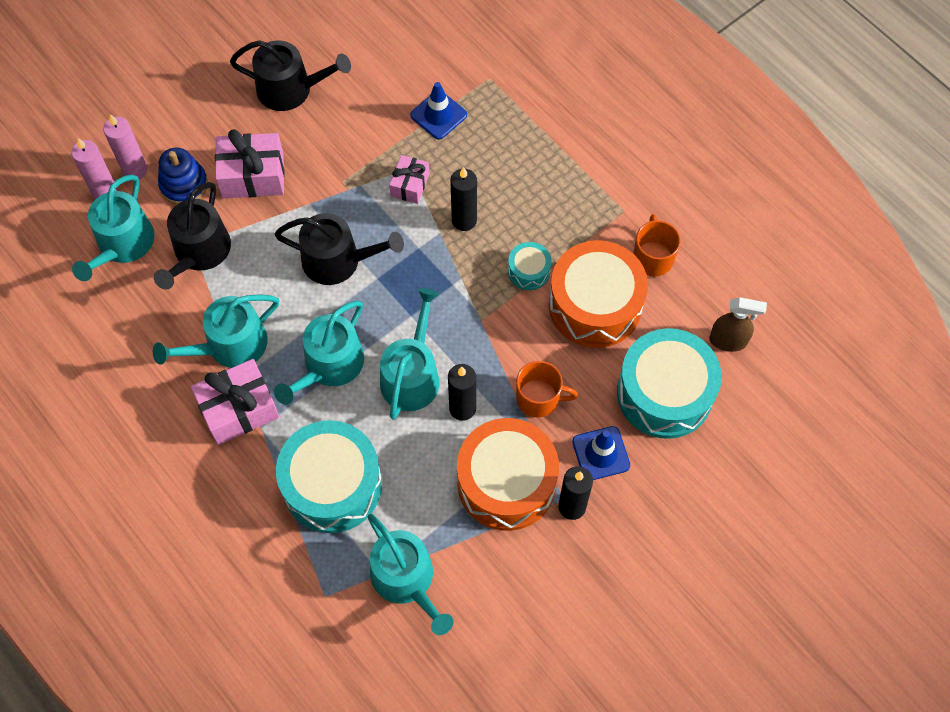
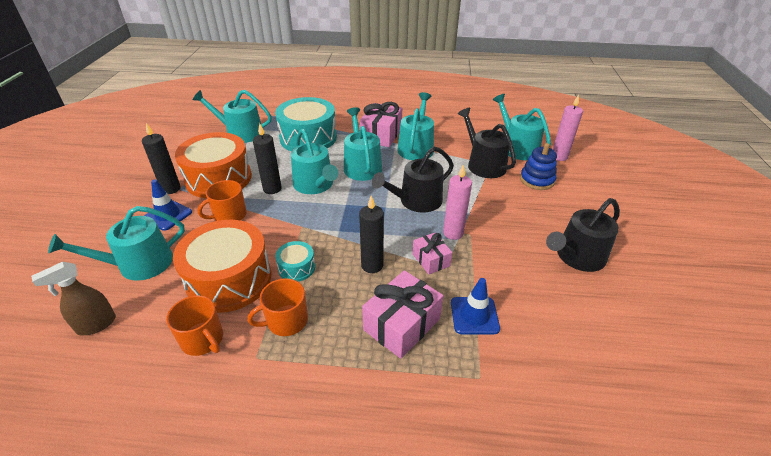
camera: 135 degrees right, 25 degrees down
pink candle [103,114,148,180] -> pink candle moved to [443,165,472,240]
pink gift [215,129,285,198] -> pink gift moved to [362,270,443,359]
turquoise drum [617,328,722,439] -> turquoise watering can [48,206,185,281]
none -> orange mug [247,278,308,336]

